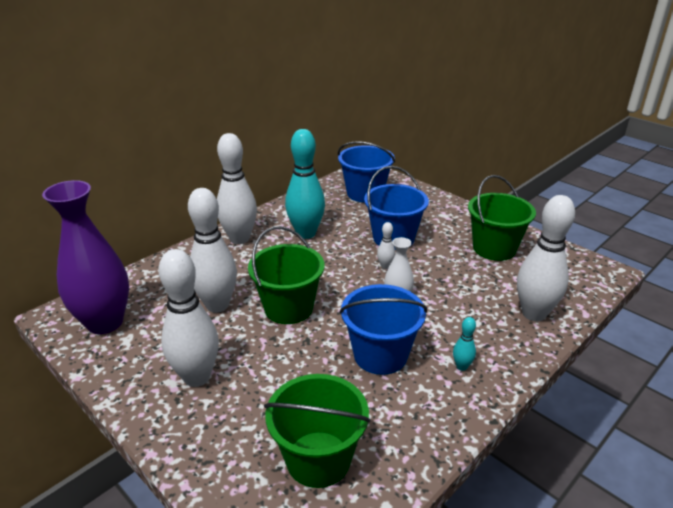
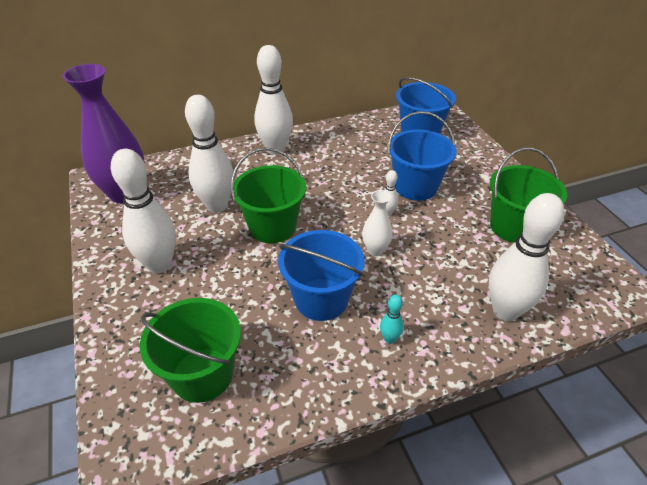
camera: 25 degrees right, 10 degrees up
turquoise bowling pin [285,129,325,239] -> none

